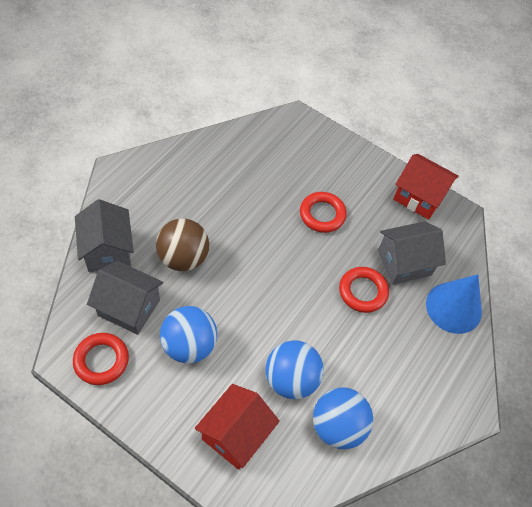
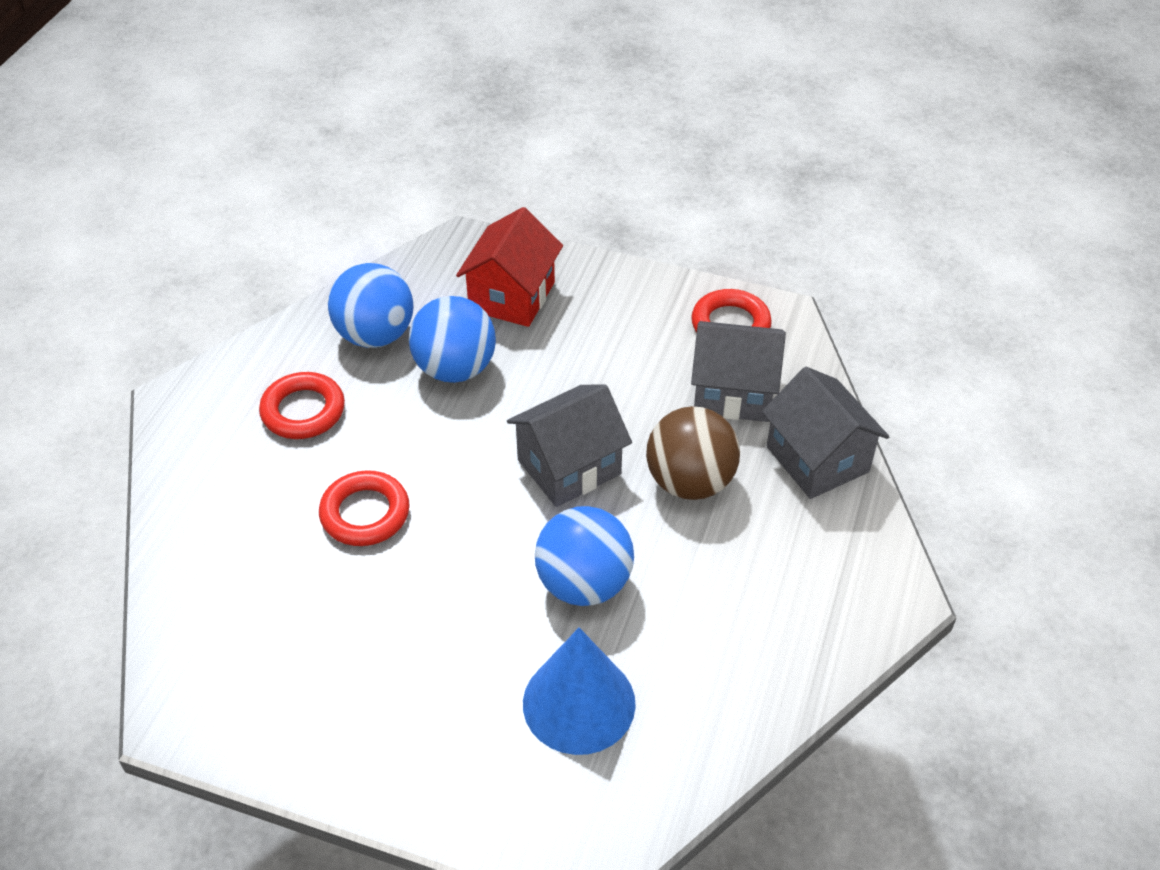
camera: 170 degrees right, 10 degrees down
blue ball [160,306,217,363] -> blue ball moved to [535,506,634,606]
red ring [300,192,347,233] -> red ring moved to [259,372,345,439]
grey house [378,221,446,284] -> grey house moved to [507,384,632,507]
red house [393,154,459,220] -> none
blue cone [426,274,482,334] -> blue cone moved to [523,627,636,755]

